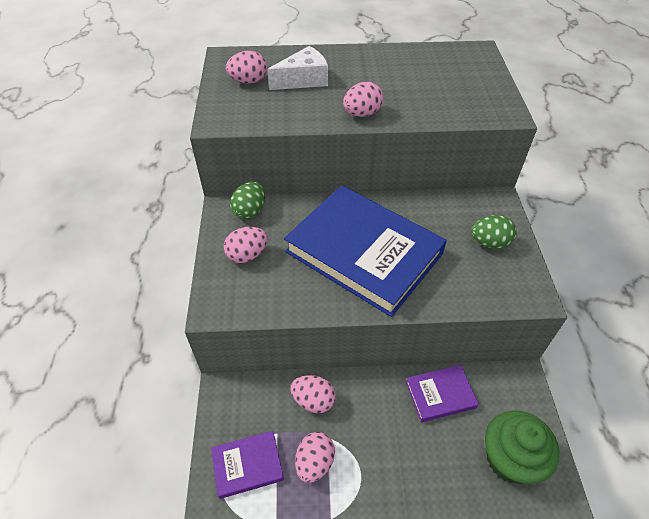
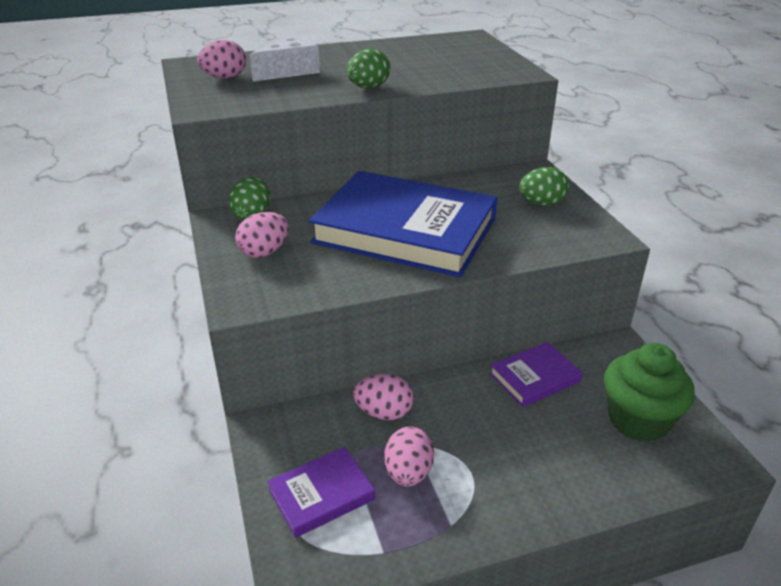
camera: 15 degrees left, 15 degrees down
pink egg [343,82,383,117] -> green egg [347,49,390,88]

